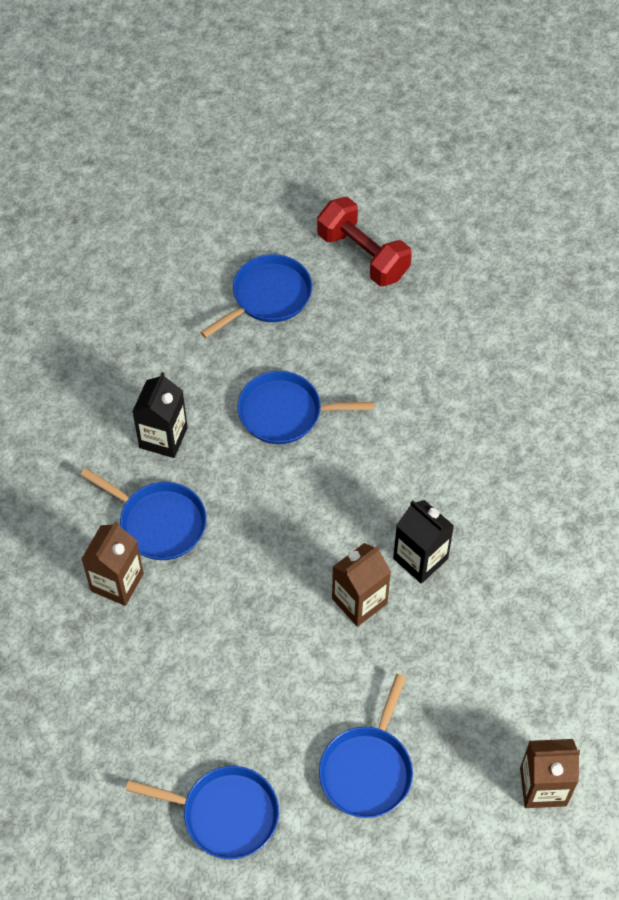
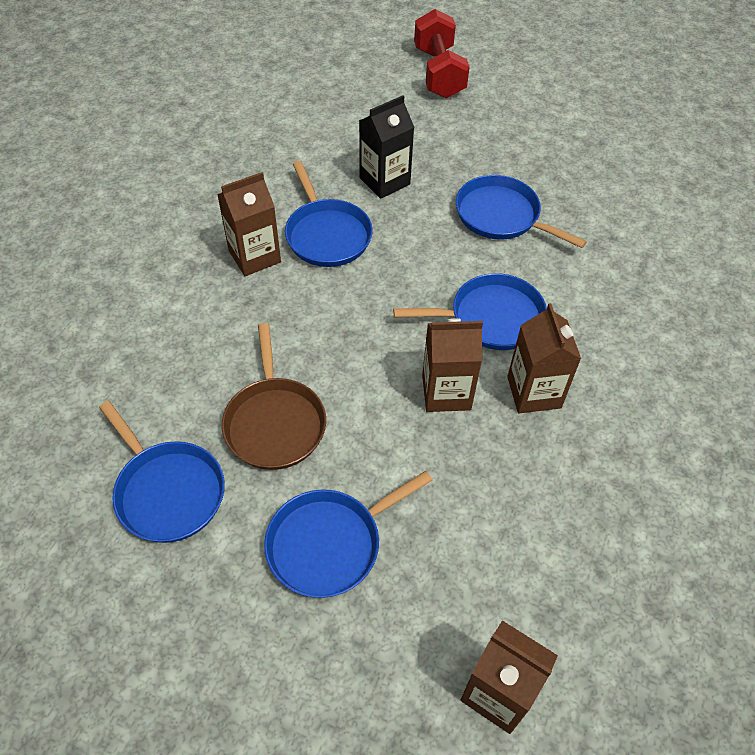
camera: 35 degrees right, 5 degrees down
blue pan [200,254,312,338] -> blue pan moved to [393,273,547,350]
red dumbbell [317,197,412,286] -> red dumbbell moved to [414,9,469,99]
black carton [393,500,454,584] -> brown carton [507,303,581,413]
none -> brown pan [222,323,326,470]

